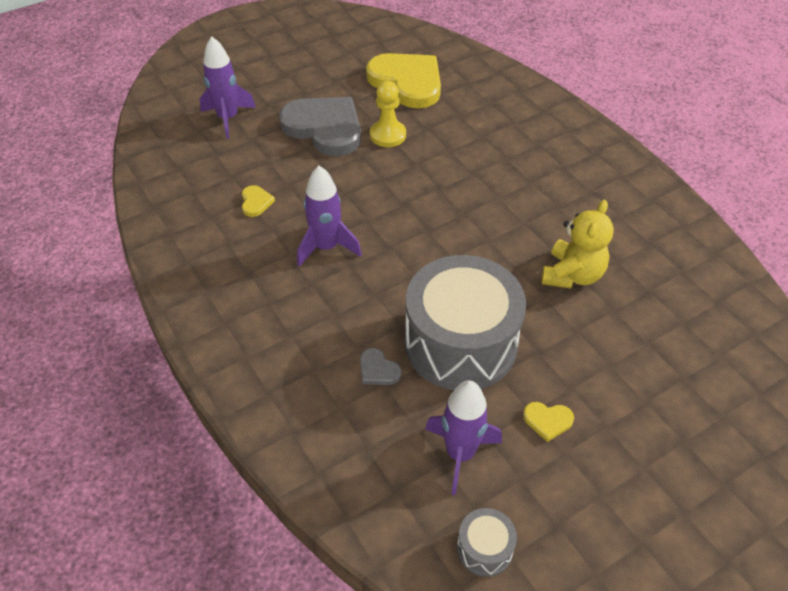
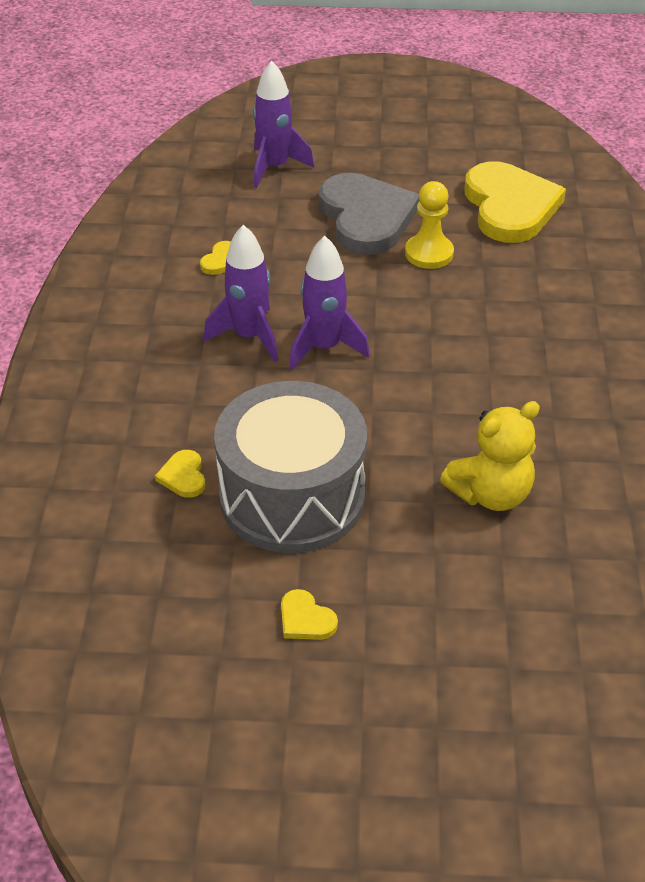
camera: 35 degrees right, 5 degrees down
grey heart [360,348,401,385] -> yellow heart [155,450,205,498]
purple rocket [425,380,502,495] -> purple rocket moved to [289,236,370,370]
grey drum [457,508,517,577] -> none

